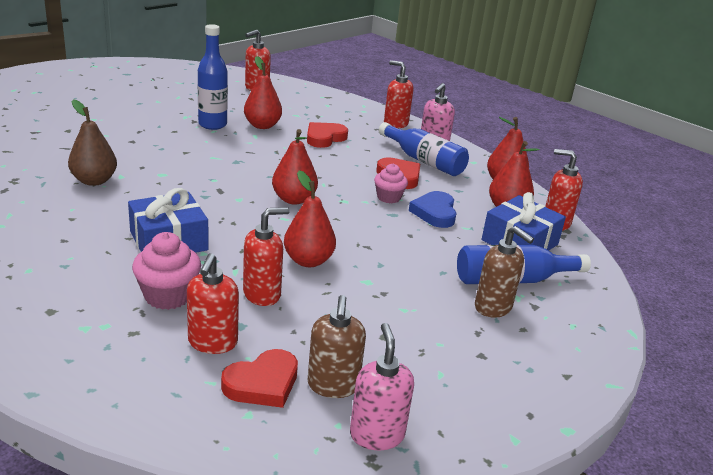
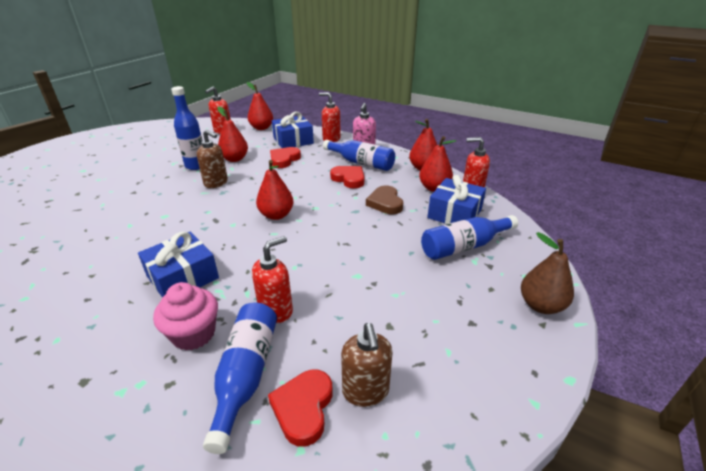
camera: 10 degrees left, 5 degrees up
brown pear [68,99,117,186] -> brown pear moved to [521,232,574,314]
red soap dispenser [187,253,239,354] -> blue bottle [203,303,277,454]
red heart [221,349,298,408] -> red heart turned 150 degrees clockwise [268,370,333,447]
red pear [284,170,336,267] -> red pear moved to [247,82,273,130]
pink soap dispenser [350,323,414,450] -> none
pink cupcake [374,164,408,203] -> none
blue heart [409,191,457,228] -> brown heart [366,185,403,214]
brown soap dispenser [475,226,534,318] -> brown soap dispenser moved to [197,130,228,188]
none -> blue gift [272,112,314,148]

